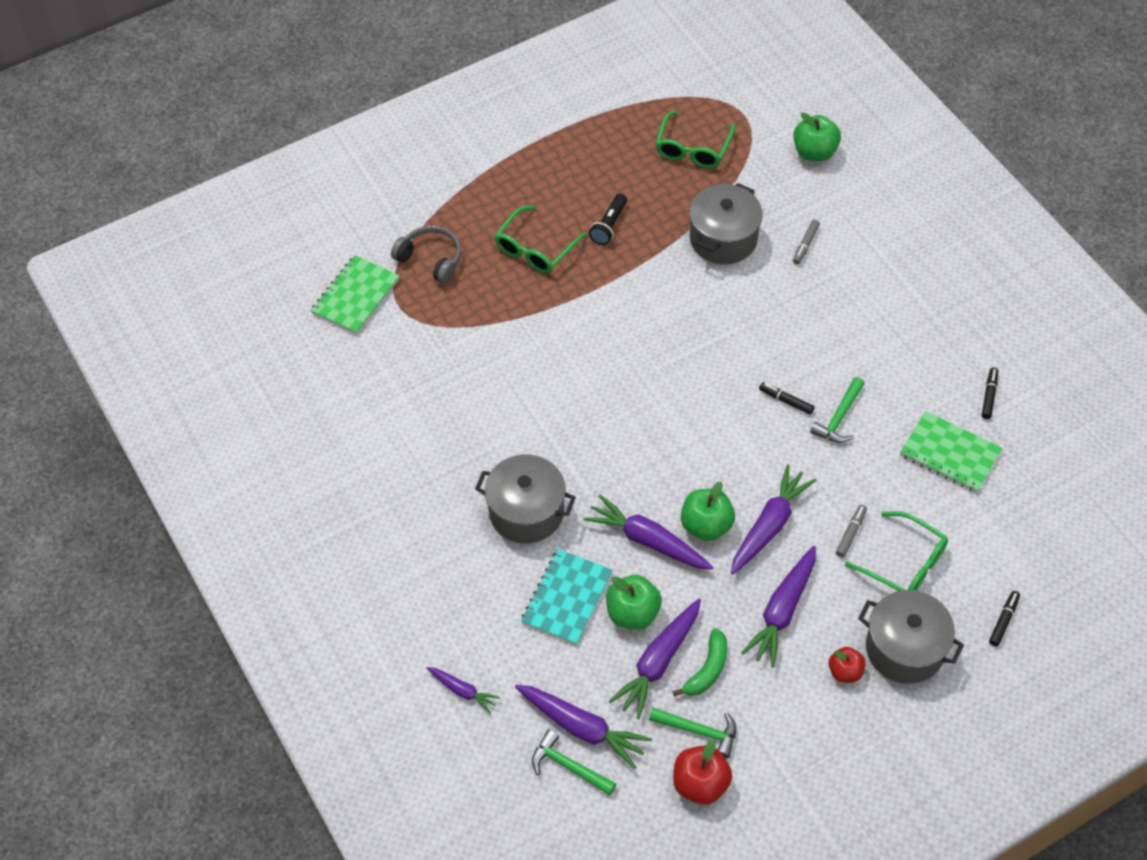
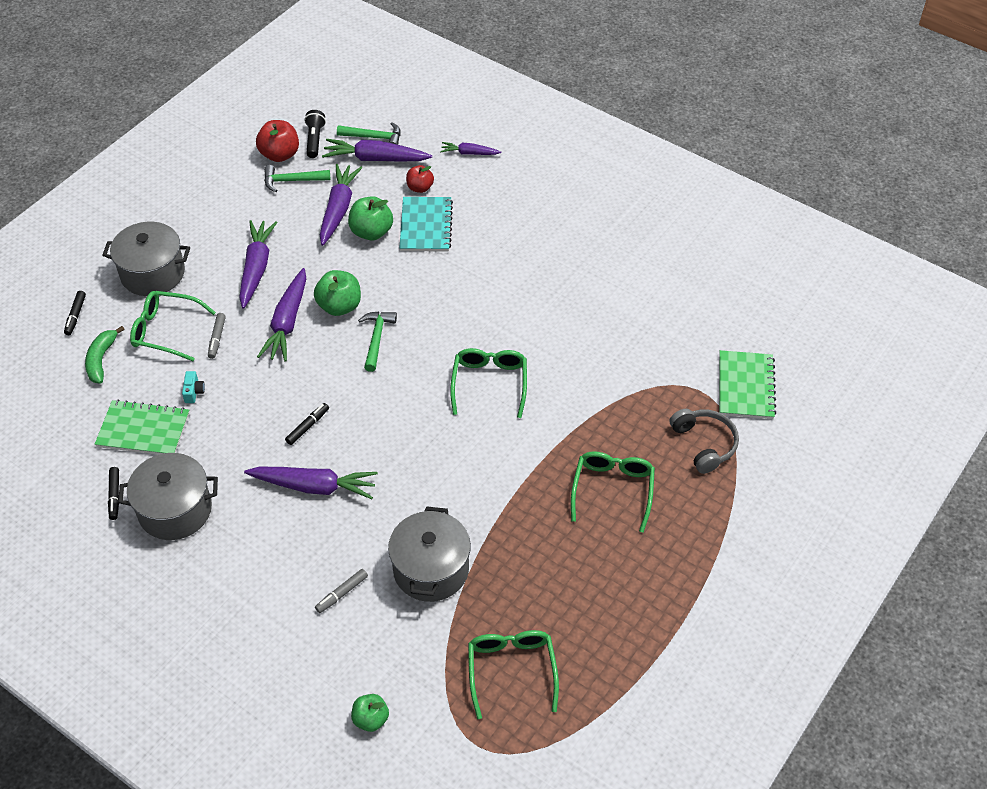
camera: 155 degrees right, 5 degrees down
grey headphones [391,226,461,284] -> grey headphones turned 120 degrees counterclockwise [670,409,739,474]
grey pot [475,455,576,543] -> grey pot moved to [118,453,218,540]
purple carrot [583,494,713,570] -> purple carrot moved to [244,467,378,499]
black flashlight [589,194,627,245] -> black flashlight moved to [304,110,326,158]
green banana [672,628,727,697] -> green banana moved to [85,326,125,384]
black marker [759,382,814,415] -> black marker turned 60 degrees counterclockwise [285,403,329,445]
green apple [793,113,841,161] -> green apple [351,694,389,732], size x0.64
grey marker [793,220,820,264] -> grey marker turned 135 degrees counterclockwise [315,569,368,613]
green hammer [810,377,865,443] -> green hammer moved to [358,312,397,372]
red apple [829,647,866,683] -> red apple moved to [406,165,434,193]
none -> turquoise camera [182,371,205,403]
none -> green glasses [450,348,527,418]

